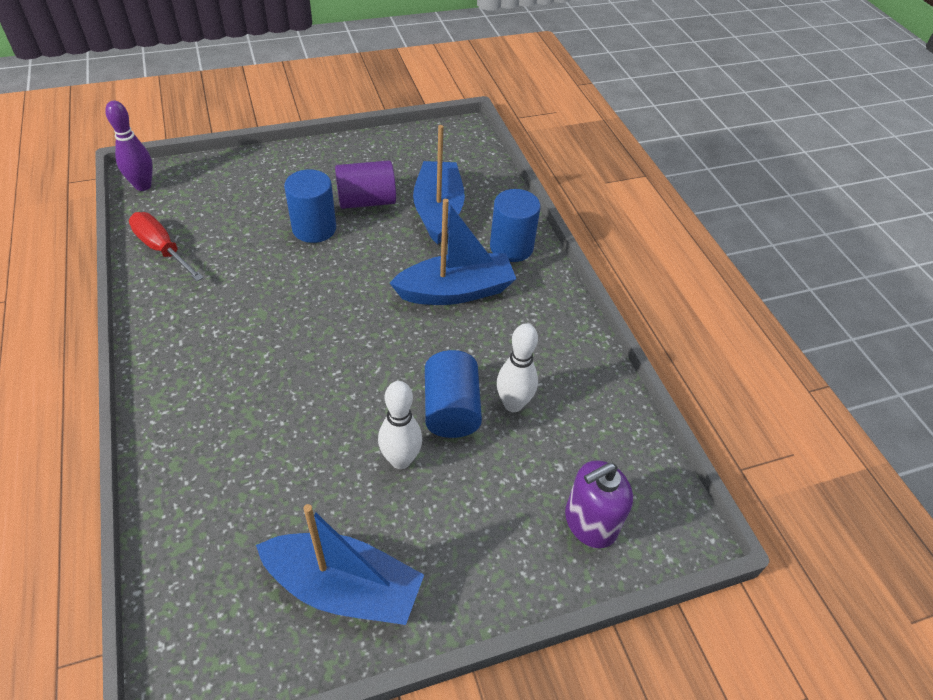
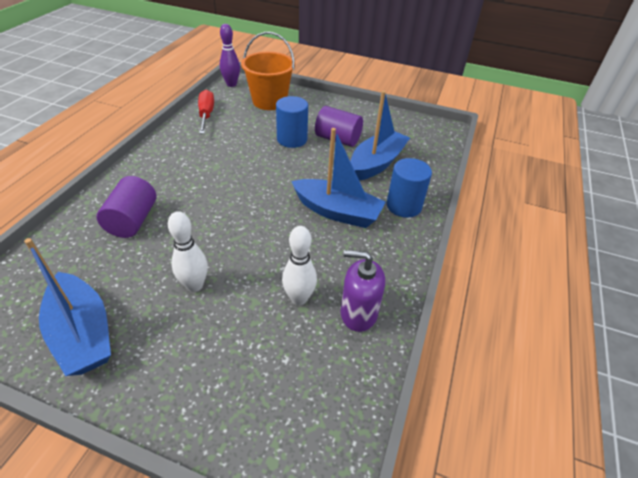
camera: 40 degrees right, 5 degrees down
blue cylinder [425,350,482,438] -> none
purple soap dispenser [565,461,633,548] -> purple soap dispenser moved to [340,250,385,332]
none -> purple cylinder [96,176,156,238]
none -> orange bucket [241,32,295,110]

